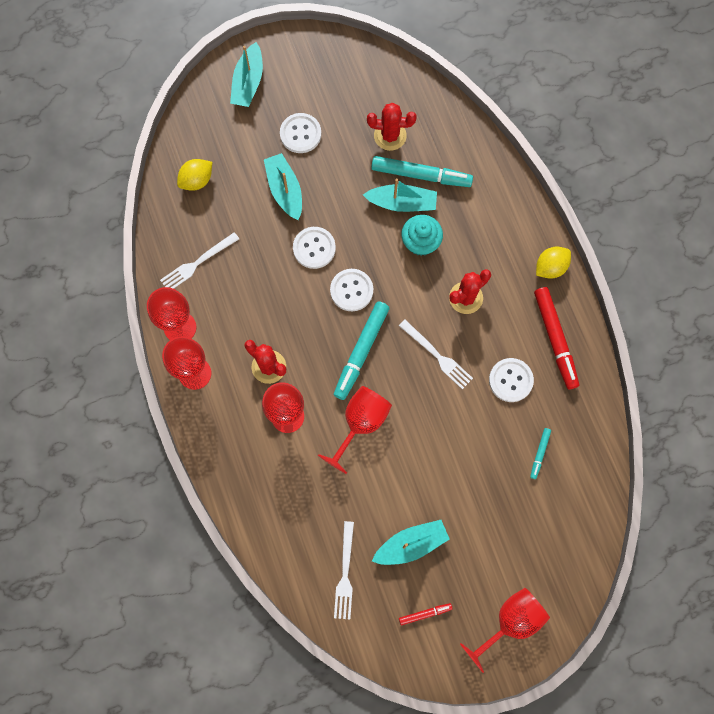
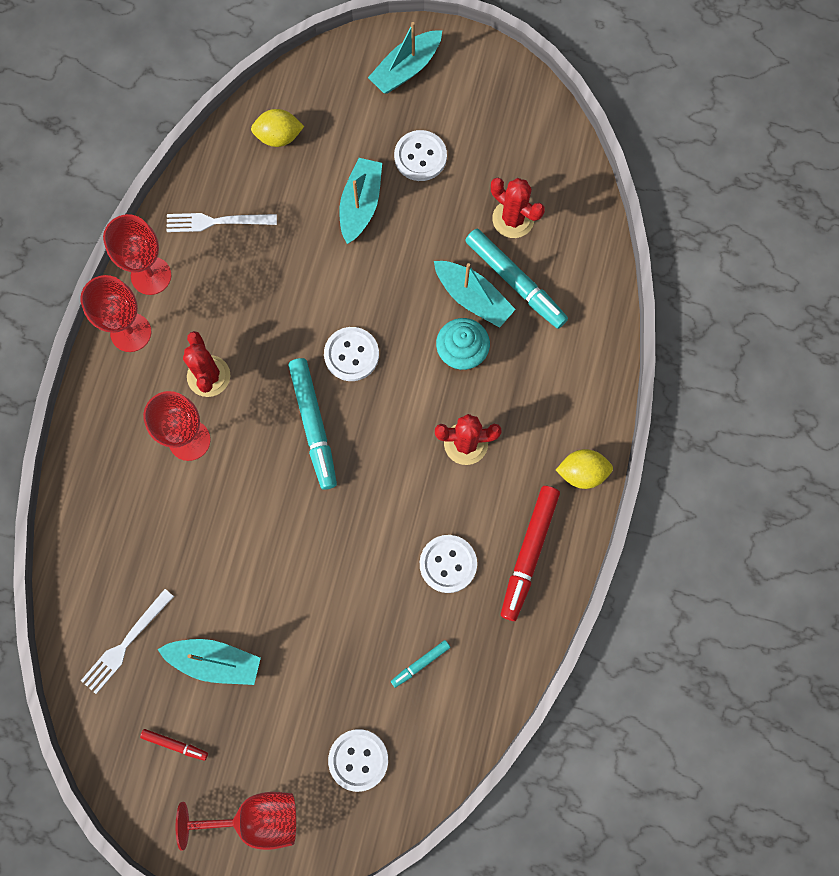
camera: 35 degrees right, 0 degrees up
white button [293,227,336,269] -> white button moved to [328,729,388,792]
red goblet [318,386,392,474] -> none
turquoise marker [334,301,389,400] -> turquoise marker turned 75 degrees counterclockwise [288,358,337,490]
white fork [399,320,473,389] -> none

